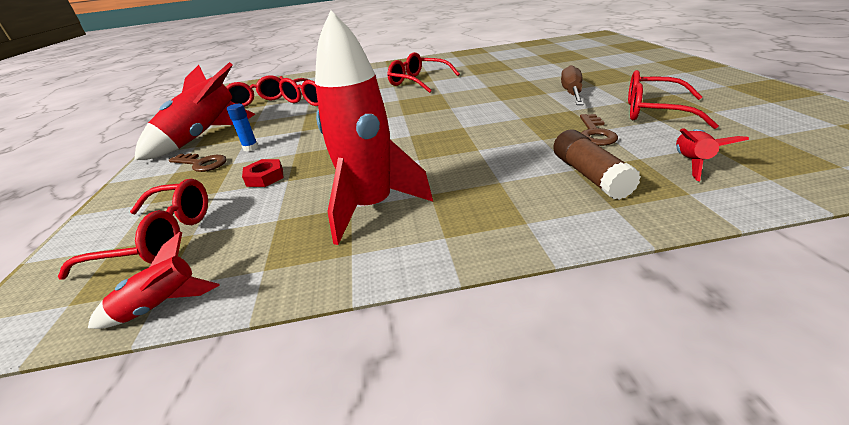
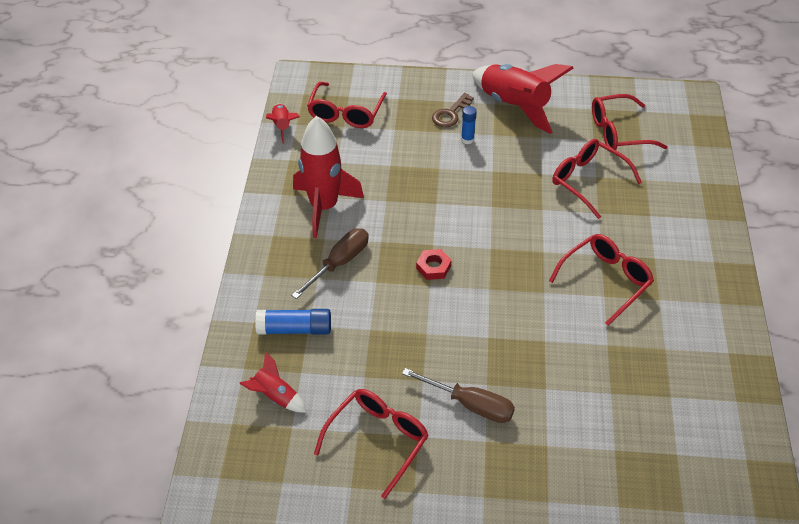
camera: 100 degrees right, 15 degrees up
red nut [242,159,284,187] -> red nut moved to [416,249,451,280]
brown glue stick [553,129,641,200] -> blue glue stick [255,309,331,335]
brown key [580,114,618,146] -> none
none -> brown screwdriver [291,228,369,299]

